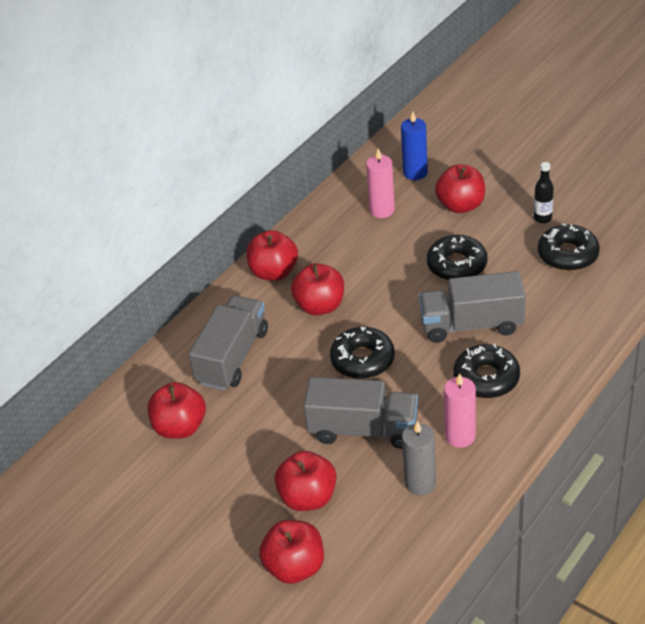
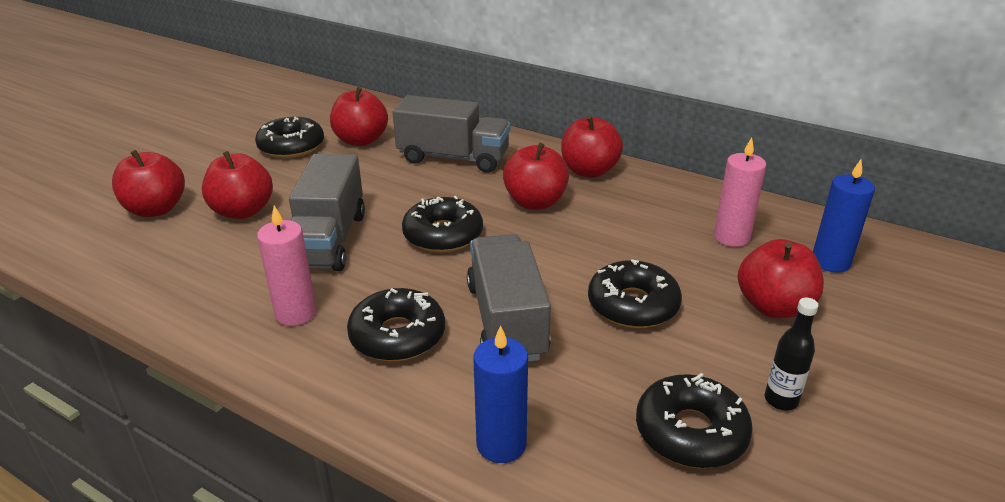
camera: 80 degrees right, 10 degrees down
grey candle [402,421,436,495] -> none
none -> black donut [255,117,324,158]
none -> blue candle [473,325,528,463]

